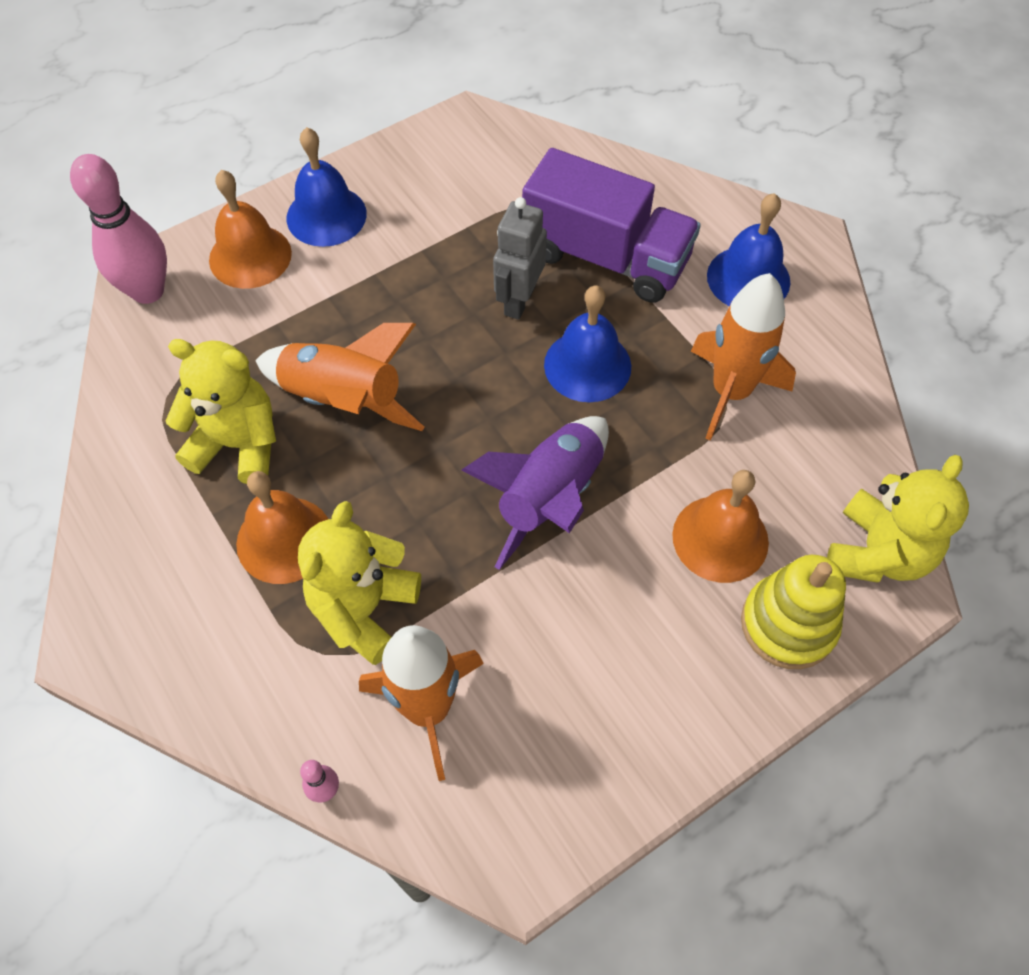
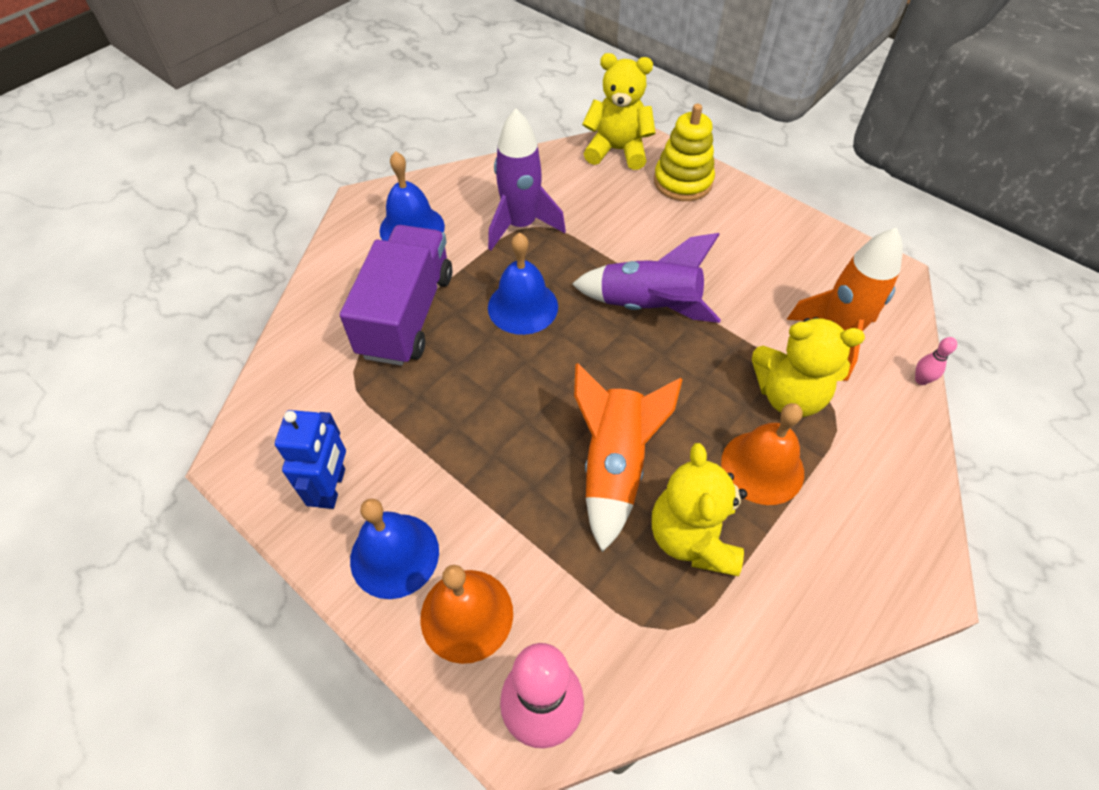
camera: 105 degrees left, 5 degrees down
grey robot [493,197,547,320] -> none
orange bell [672,470,769,583] -> none
orange rocket [691,273,796,441] -> purple rocket [488,109,566,250]
none -> blue robot [275,410,346,509]

